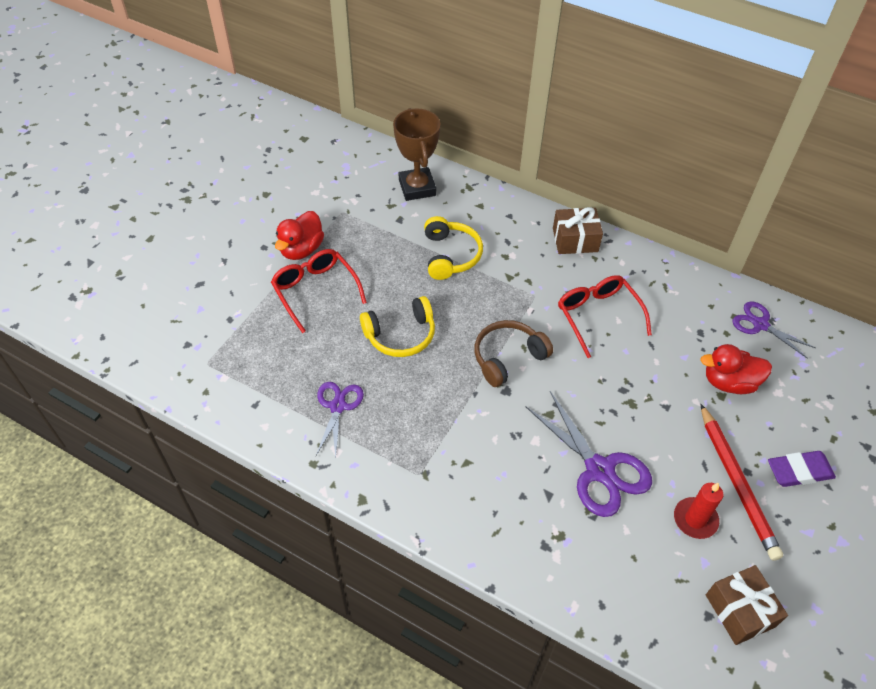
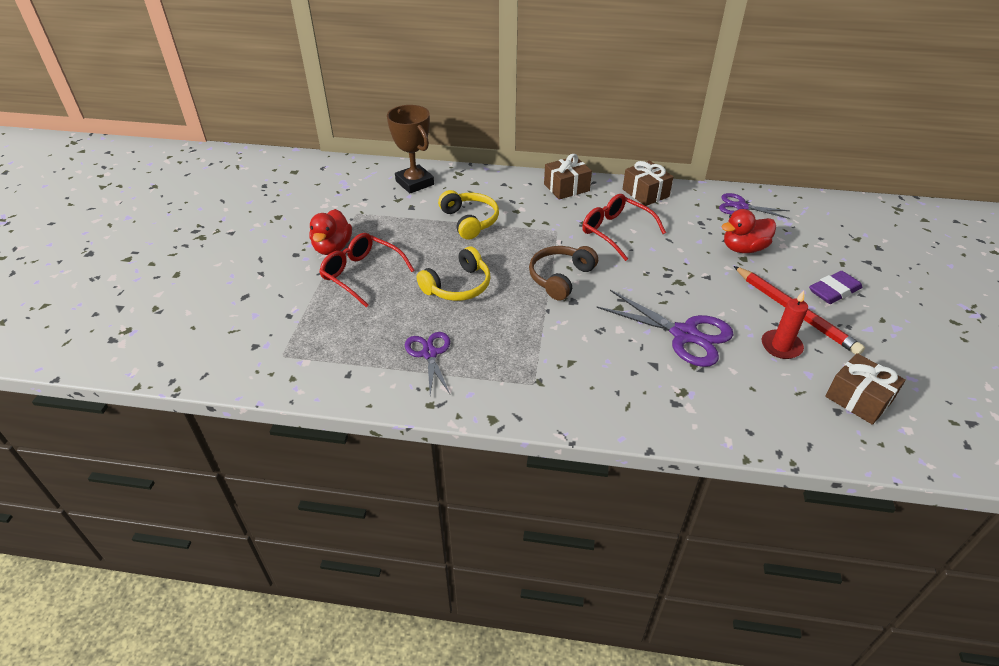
camera: 20 degrees left, 10 degrees down
none -> brown gift [623,161,673,206]

